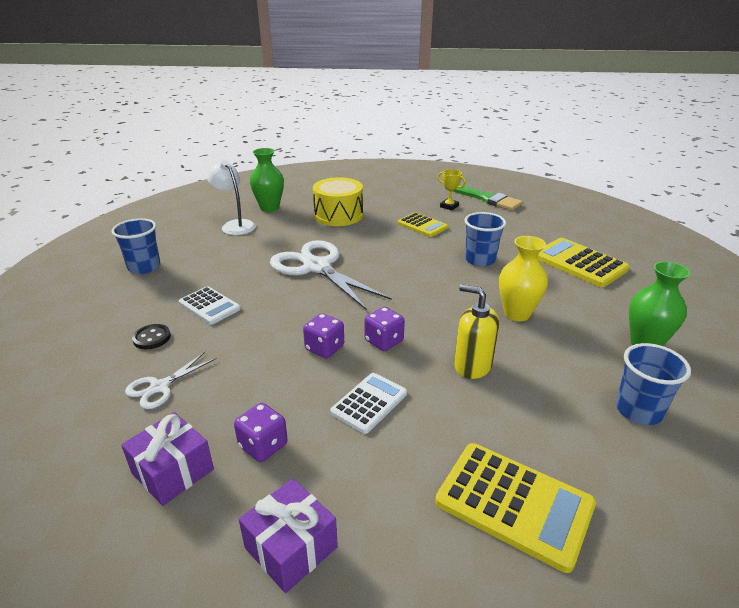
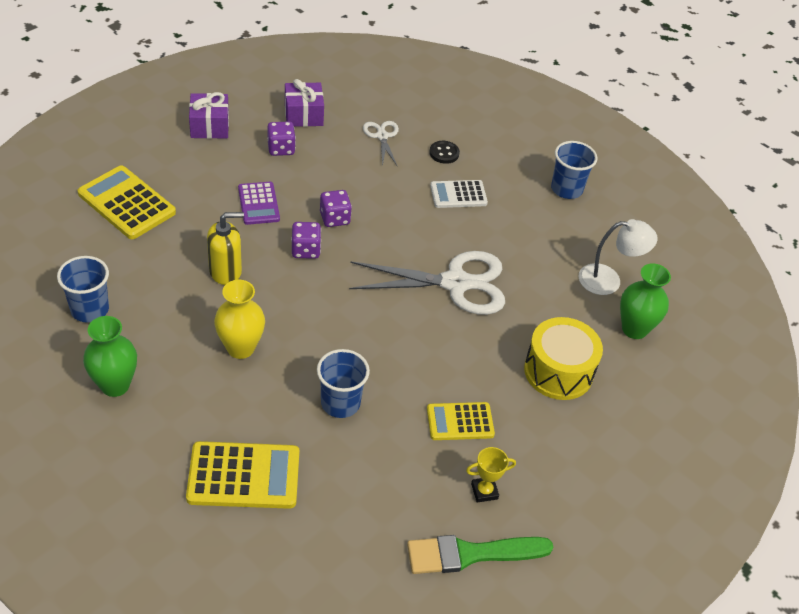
camera: 125 degrees right, 15 degrees up
white calculator [330,373,407,434] -> purple calculator [238,182,280,225]
yellow calculator [435,443,596,573] -> yellow calculator turned 60 degrees clockwise [78,165,176,239]

